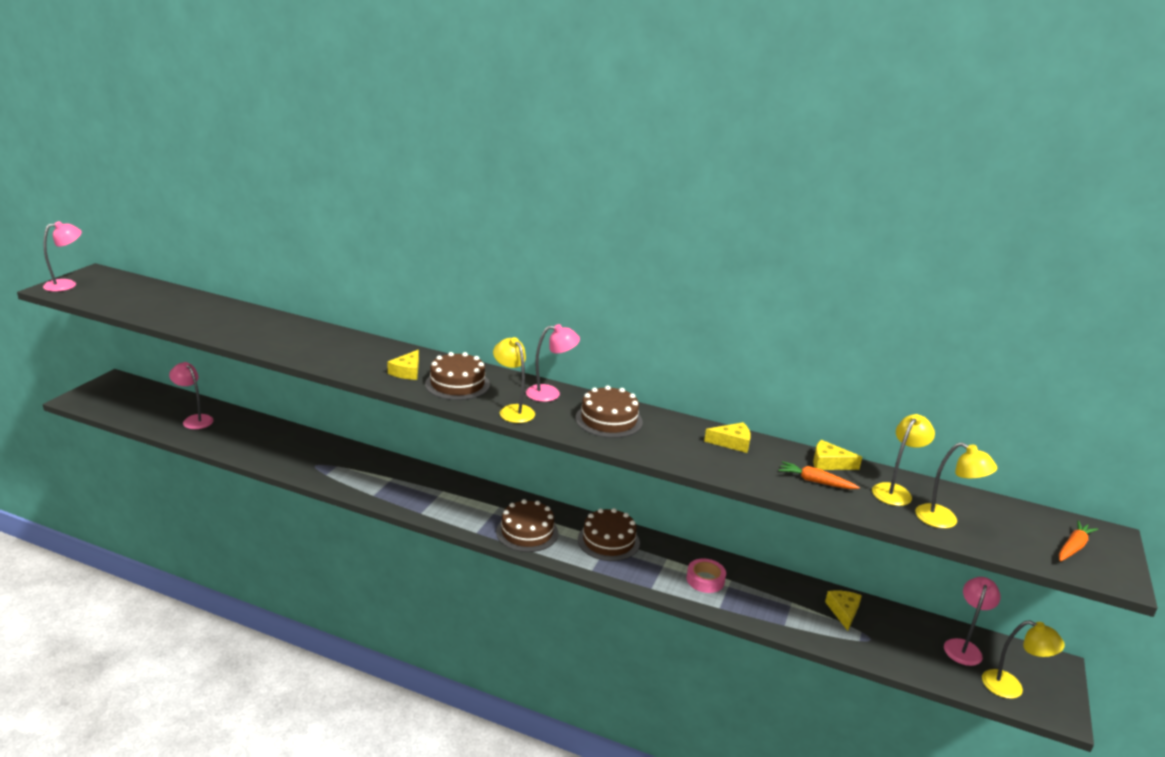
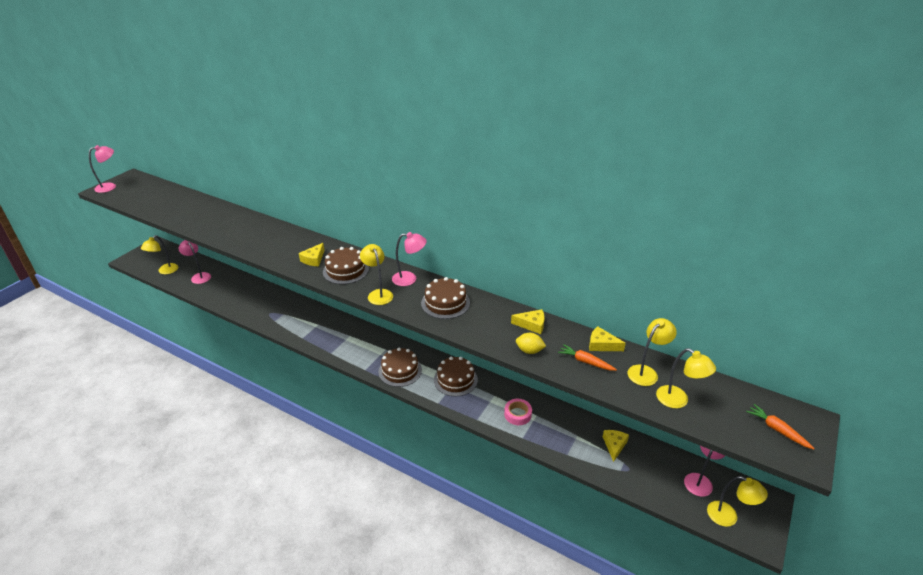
camera: 10 degrees right, 10 degrees up
orange carrot [1059,520,1098,561] -> orange carrot turned 90 degrees counterclockwise [746,404,815,449]
none -> yellow lamp [141,235,178,274]
none -> yellow lemon [516,333,546,354]

